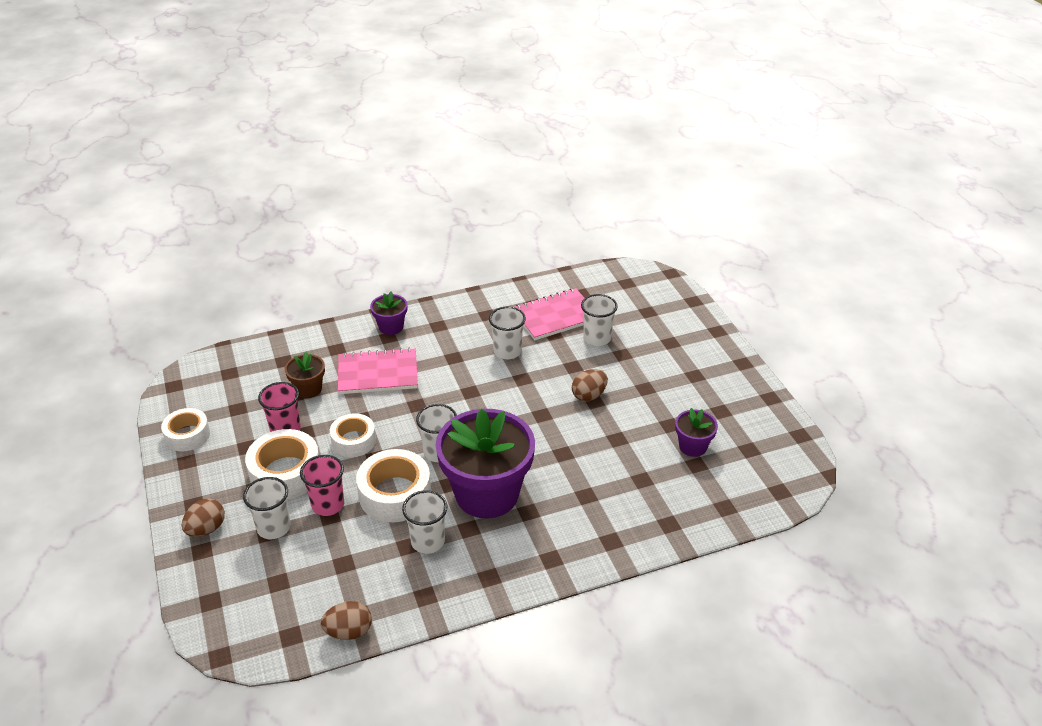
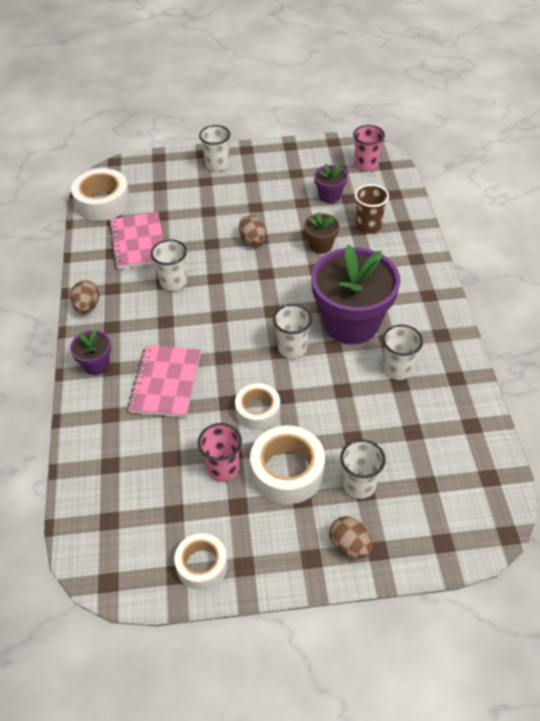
camera: 75 degrees left, 10 degrees up
brown flower pot [285,352,325,398] -> brown flower pot moved to [304,212,340,254]
pink cup [300,455,344,516] -> pink cup moved to [353,125,385,172]
brown egg [321,601,372,640] -> brown egg moved to [70,280,100,313]
white tape [356,449,431,522] -> white tape moved to [71,168,131,221]
white cup [581,294,618,346] -> white cup moved to [199,125,231,171]
none -> brown cup [355,184,389,234]

